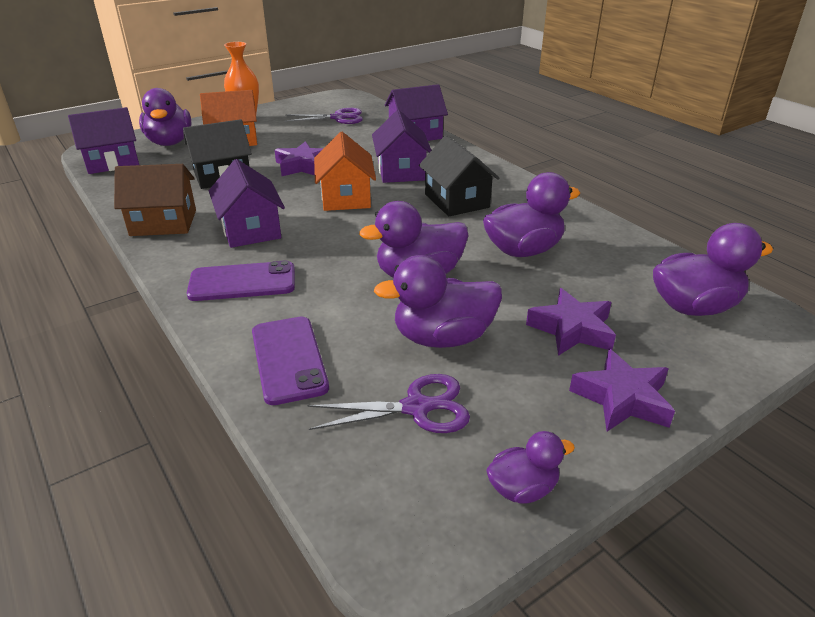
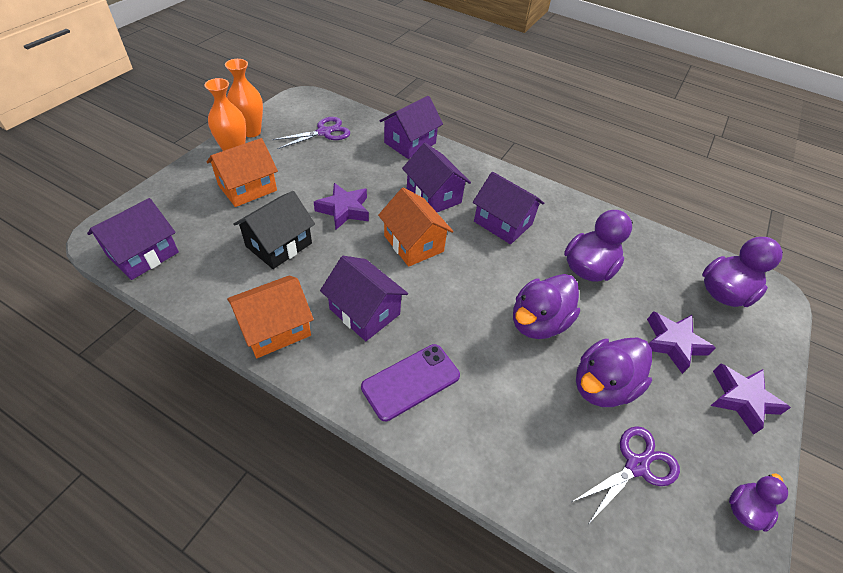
camera: 30 degrees left, 15 degrees up
brown house [114,164,196,236] -> orange house [227,275,314,358]
purple duck [139,88,192,146] -> none
purple phone [252,317,329,405] -> none
black house [419,135,499,216] -> purple house [473,172,544,244]
none -> orange vase [225,59,263,137]

